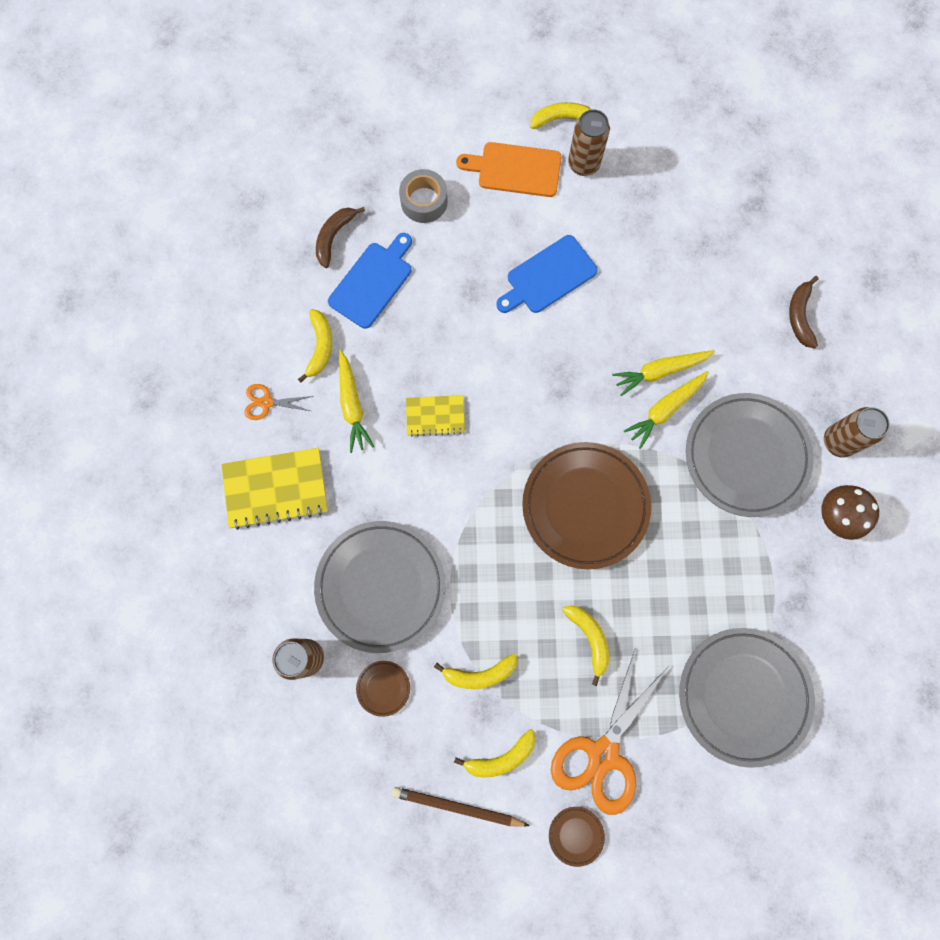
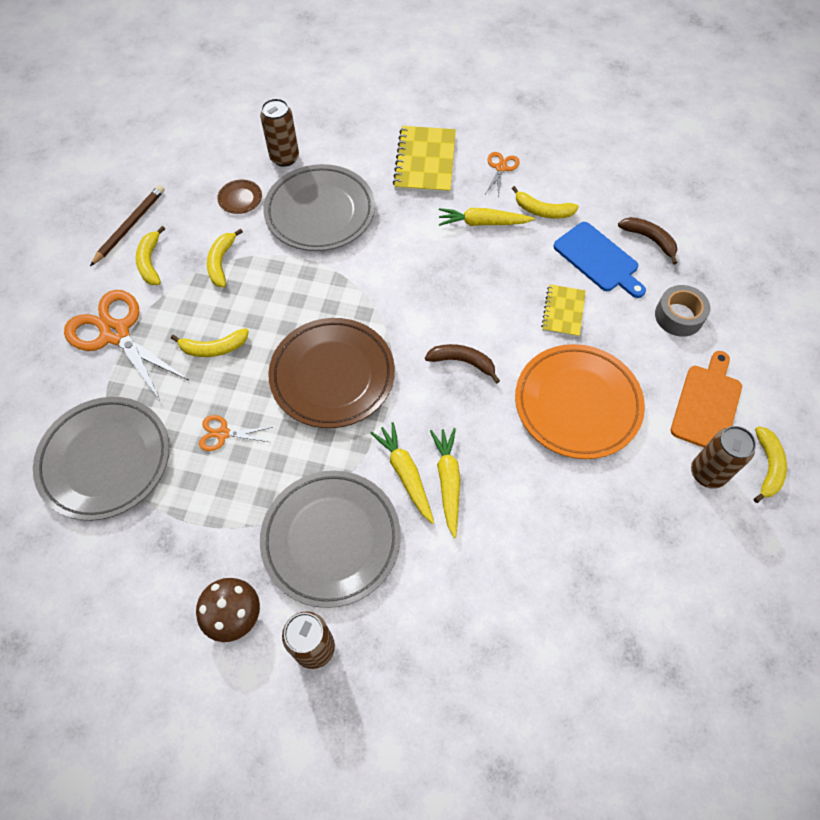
camera: 105 degrees right, 15 degrees down
yellow notebook [406,395,465,437] -> yellow notebook moved to [541,284,586,337]
blue cutting board [496,235,598,313] -> orange plate [515,344,645,459]
brown plate [549,807,605,867] -> none
brown banana [789,276,819,348] -> brown banana moved to [425,344,500,383]
none -> orange scissors [199,415,273,451]

